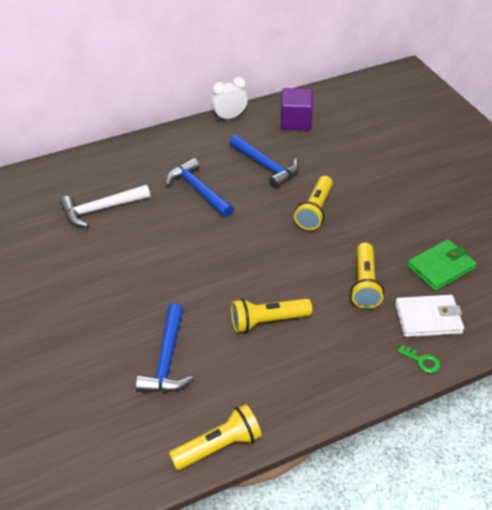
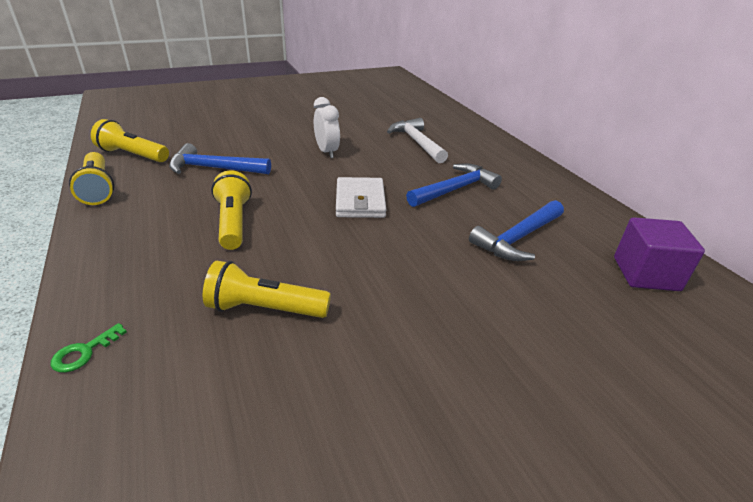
camera: 90 degrees right, 10 degrees down
white clock [211,77,248,121] -> white clock moved to [314,97,340,158]
yellow flashlight [294,176,333,230] -> yellow flashlight moved to [91,119,169,162]
white wallet [395,295,464,337] -> white wallet moved to [336,177,386,218]
green wallet [407,239,477,291] -> none

